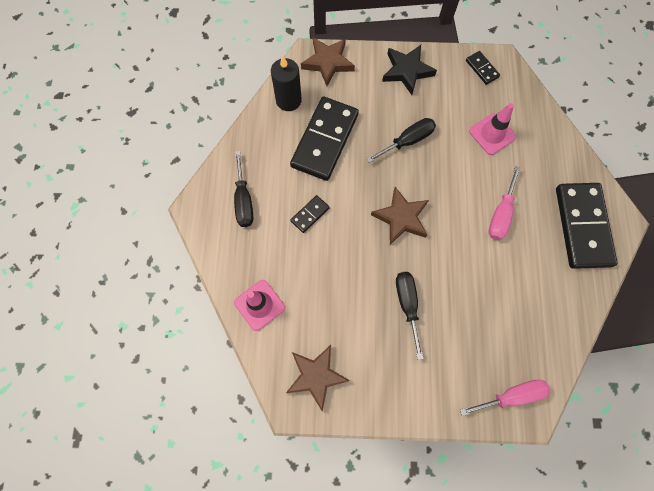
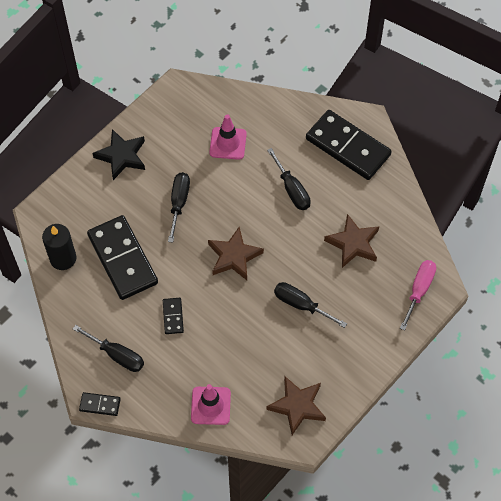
camera: 50 degrees left, 10 degrees down
brown star [301,37,355,86] -> brown star moved to [324,214,379,268]
black domino [466,51,500,85] -> black domino moved to [79,392,121,416]
pink screwdriver [489,166,521,240] -> black screwdriver [267,148,311,210]

